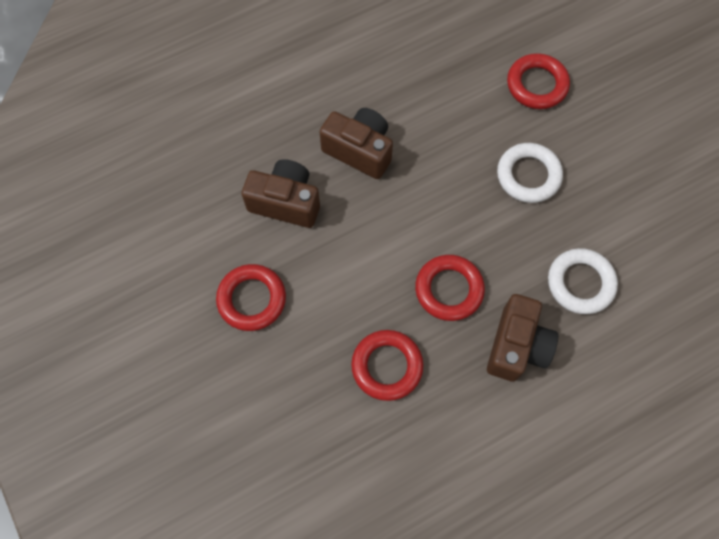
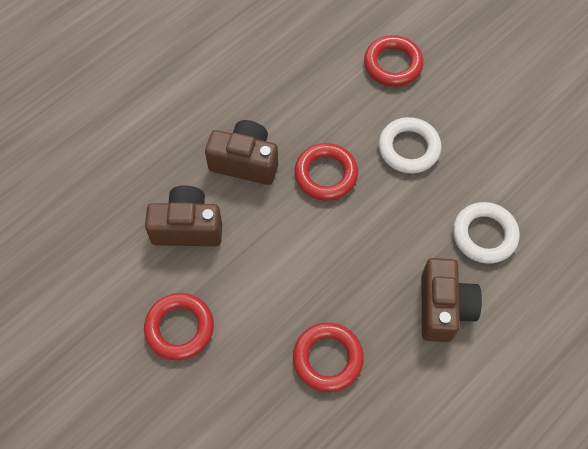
camera: 15 degrees left, 5 degrees down
red ring [415,255,485,321] -> red ring moved to [294,143,358,201]

